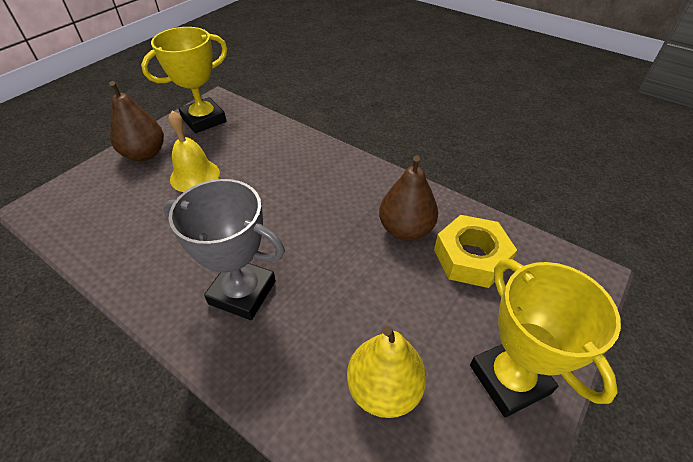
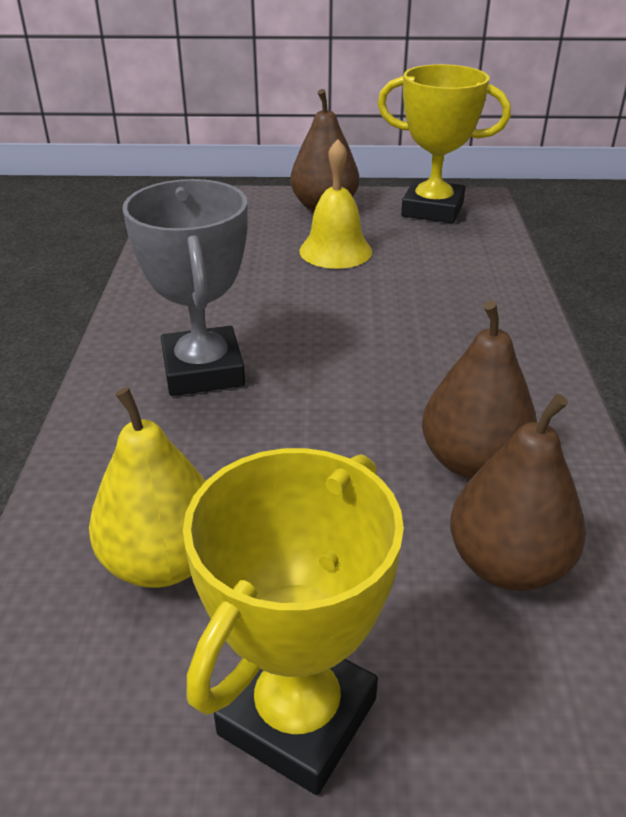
camera: 55 degrees right, 10 degrees down
yellow nut [434,215,517,288] -> brown pear [450,394,586,591]

